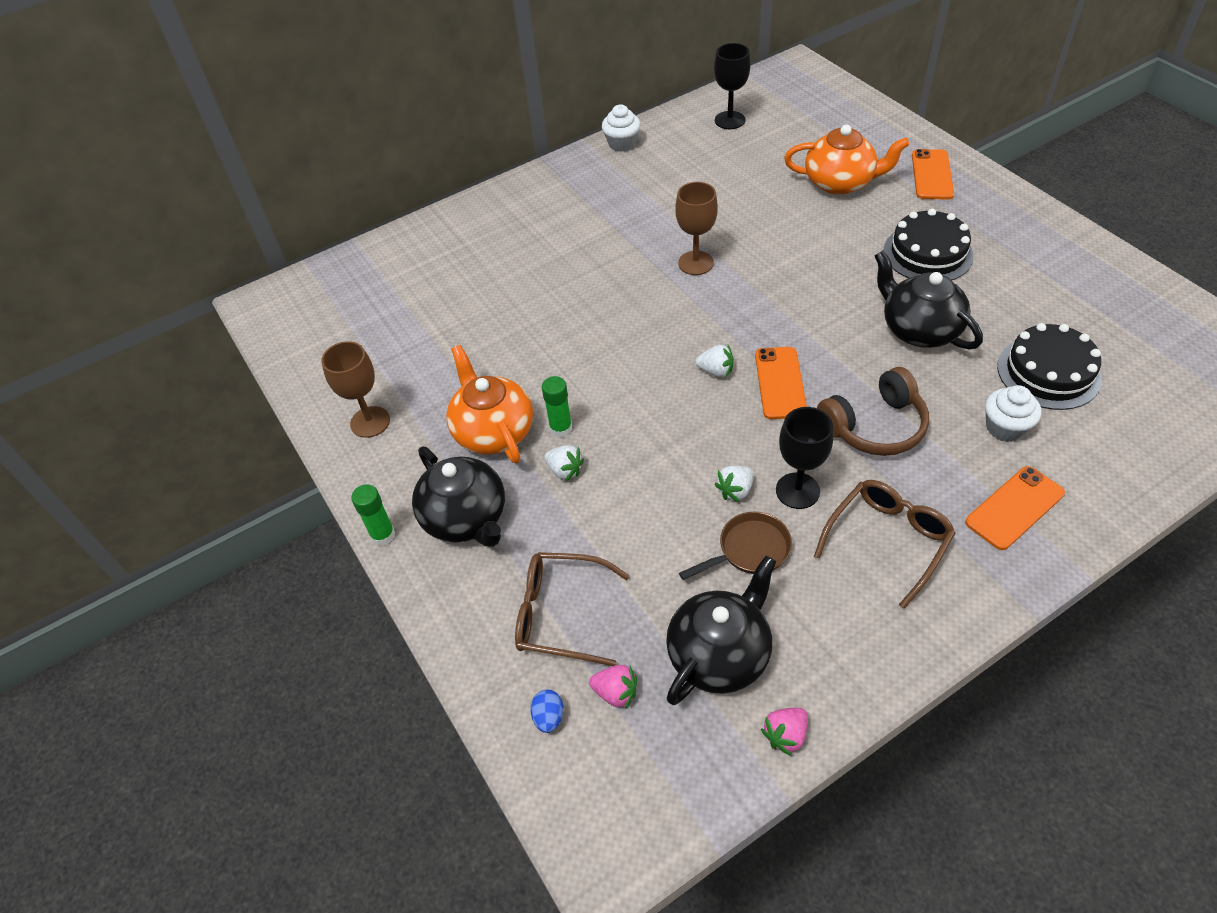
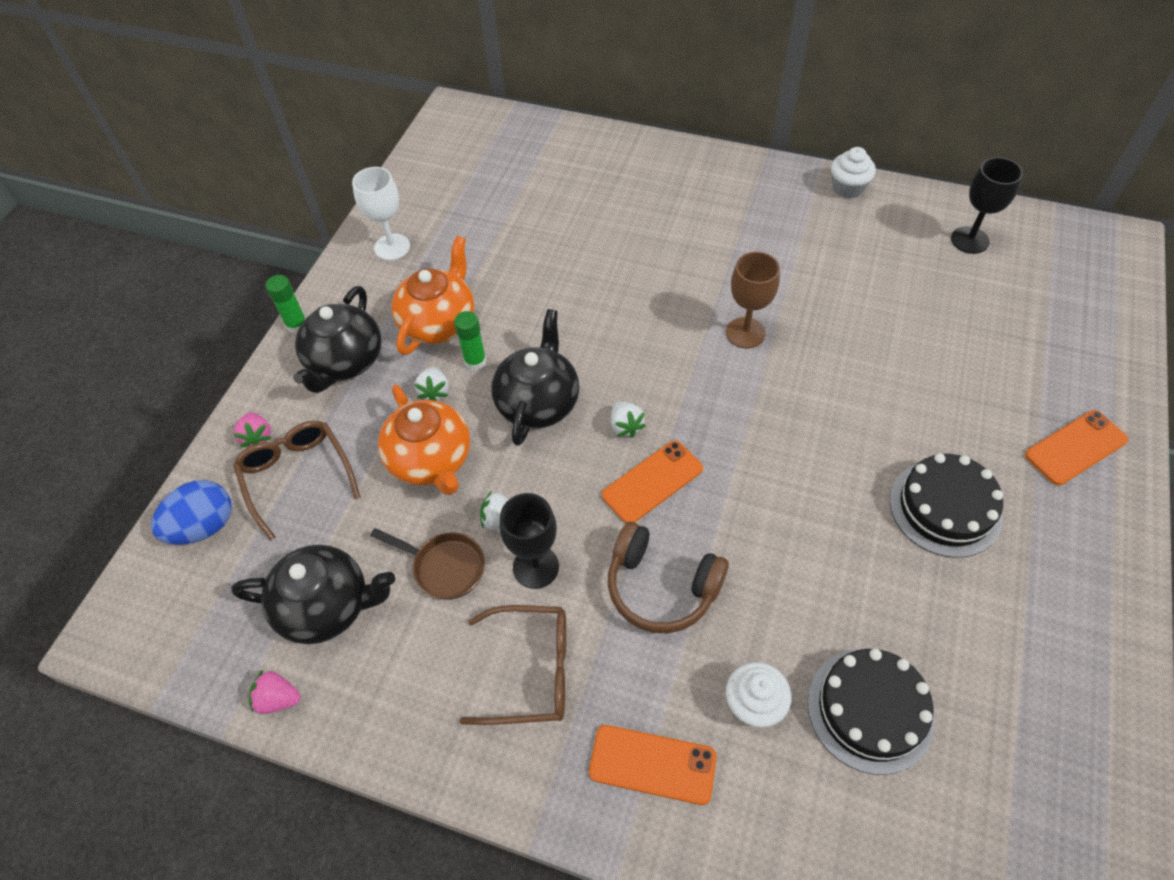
camera: 50 degrees right, 5 degrees up
brown goblet [321,341,390,438] -> white goblet [352,167,410,260]
blue egg [530,690,564,733] -> blue egg [151,480,232,545], size x1.98
pink strawberry [589,665,637,709] -> pink strawberry moved to [234,412,272,447]
orange teapot [784,124,910,195] -> orange teapot moved to [378,385,470,495]
black teapot [875,251,983,349] -> black teapot moved to [491,309,579,446]

